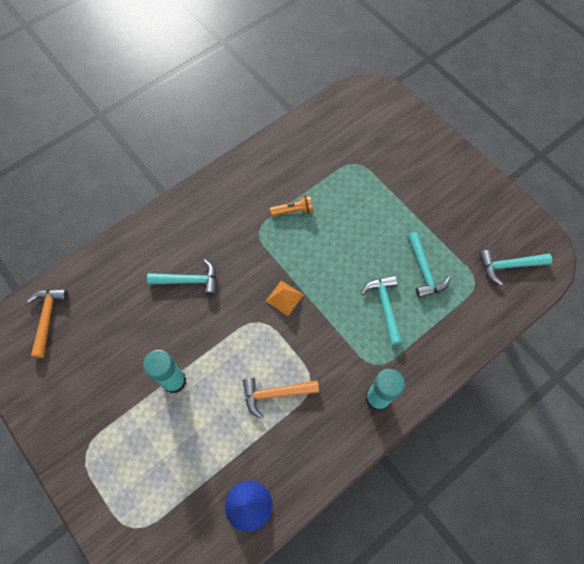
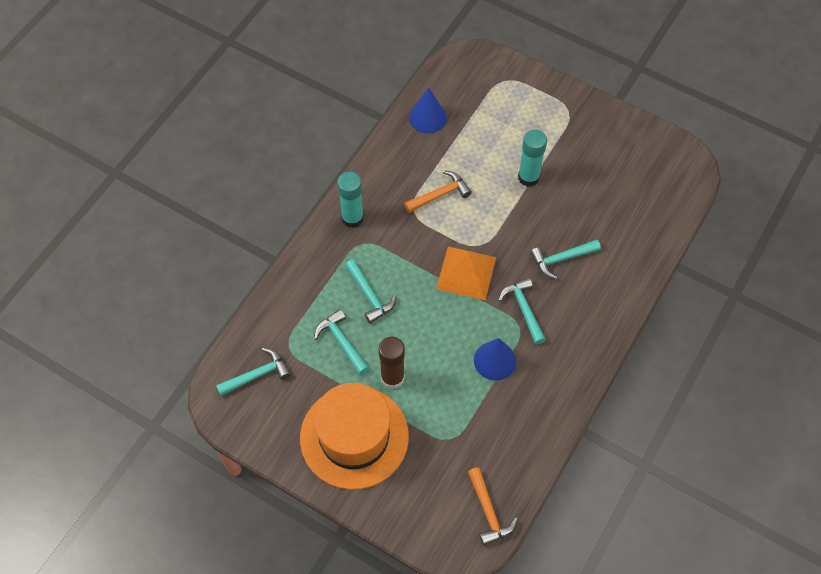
camera: 160 degrees right, 5 degrees down
orange hammer [27,289,68,358] -> orange hammer moved to [468,467,518,546]
orange pyramid [266,281,303,316] -> orange pyramid [436,247,496,300], size x1.84
orange flashlight [270,195,313,216] -> blue cone [474,338,516,381]
none -> orange hat [300,383,409,490]
none -> brown glue stick [379,337,405,389]
none -> turquoise hammer [498,277,546,345]

